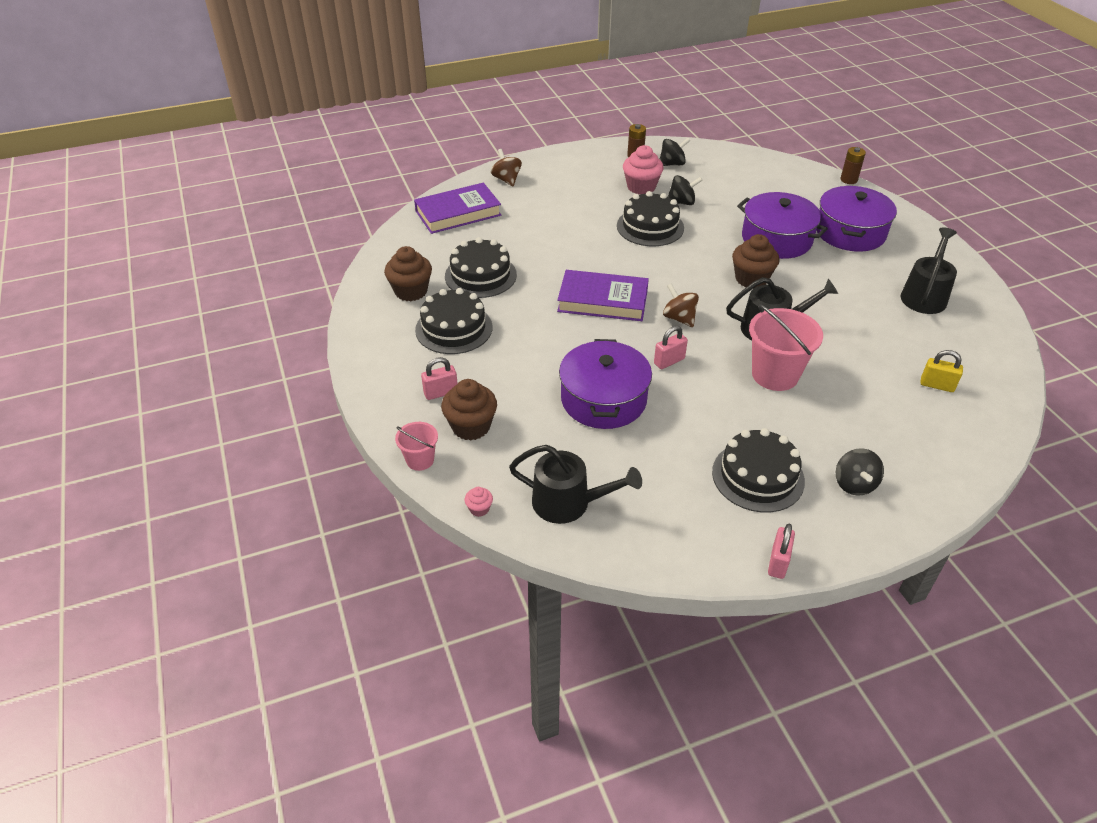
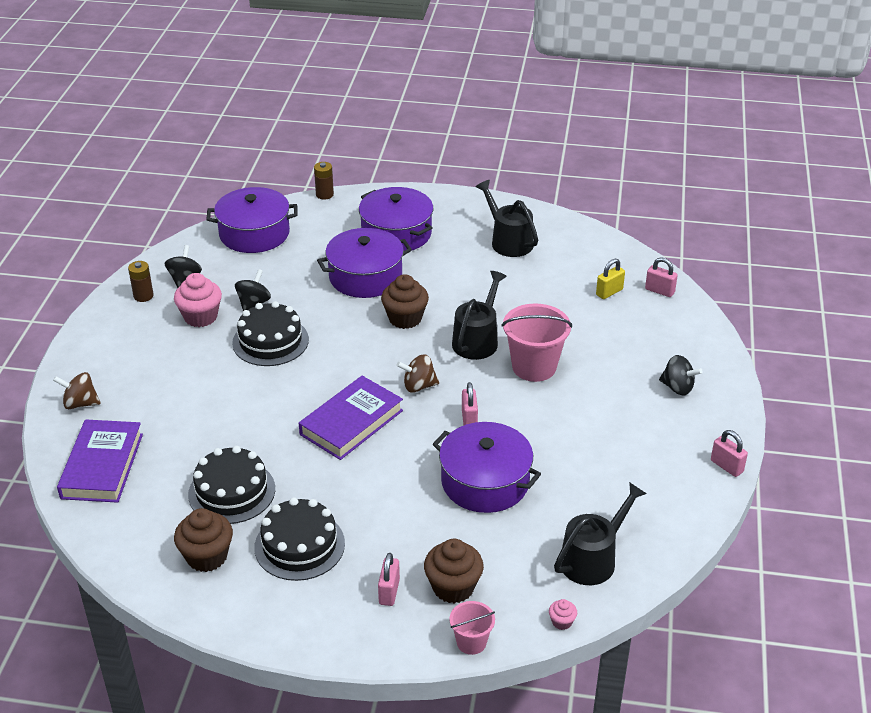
camera: 60 degrees left, 5 degrees down
black cake [712,428,805,512] -> none
none -> purple pot [207,187,298,253]
none -> pink padlock [645,257,678,297]

